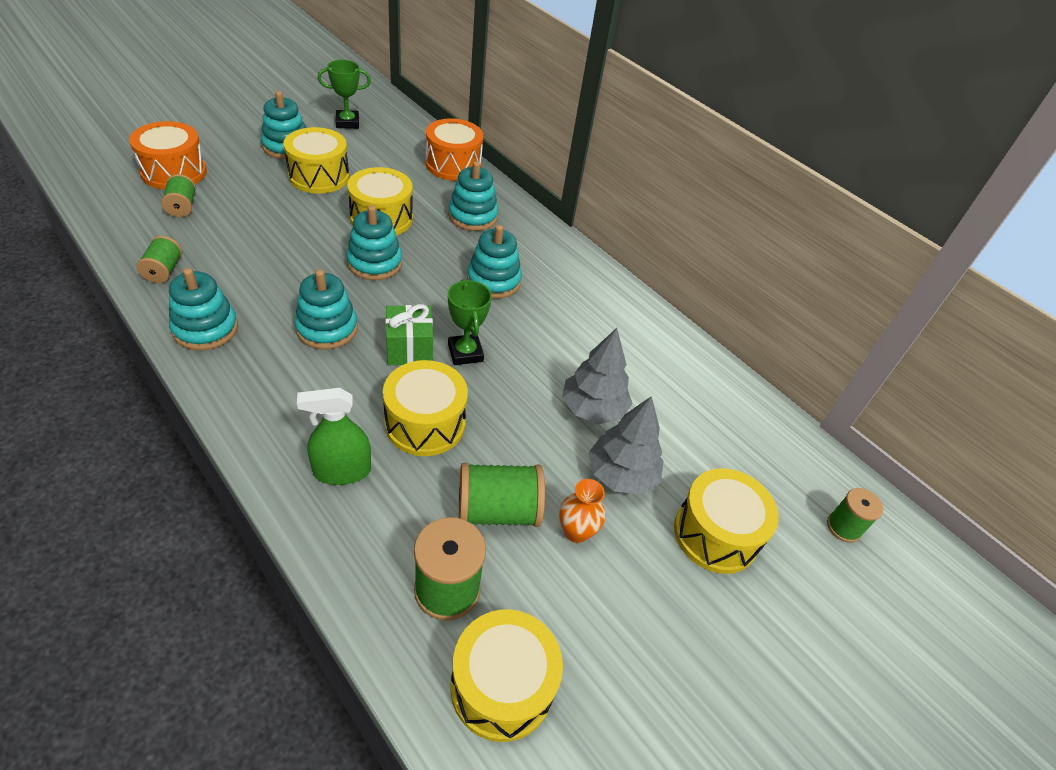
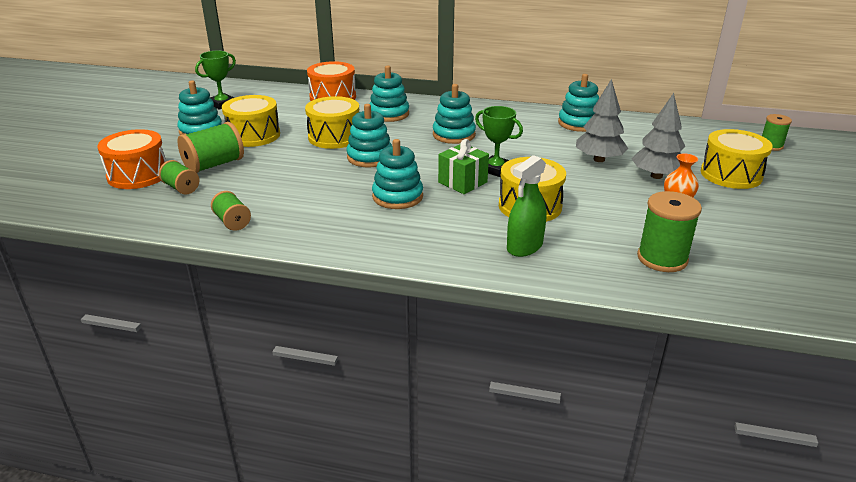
camera: 30 degrees left, 15 degrees down
turquoise stacking toy [169,268,238,350] -> turquoise stacking toy moved to [558,74,599,132]
yellow drum [450,609,563,742] -> none
green spool [459,463,545,527] -> green spool moved to [178,122,244,173]

